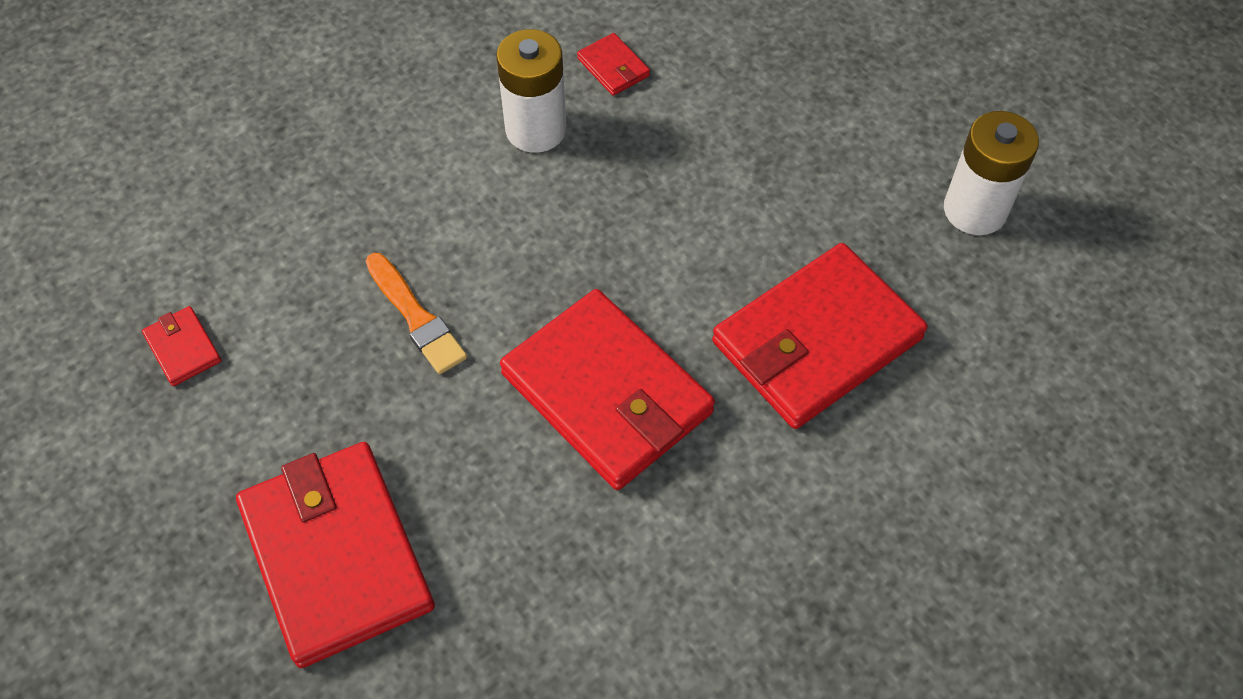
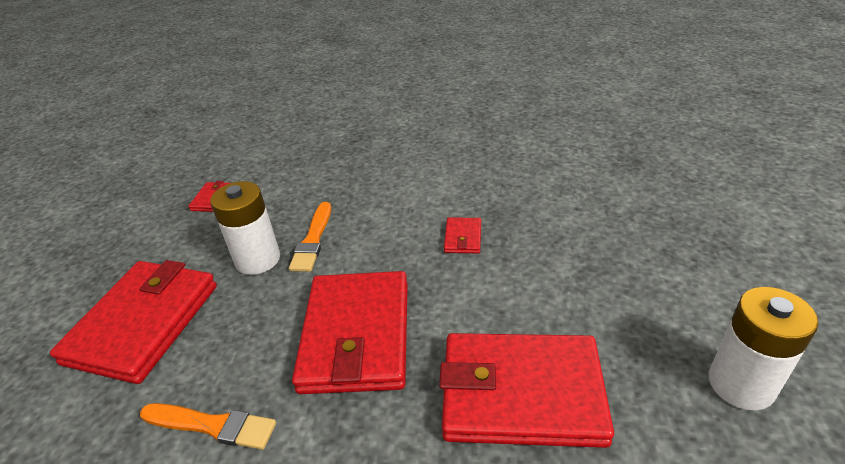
camera: 45 degrees right, 20 degrees down
white battery [496,29,566,153] -> white battery moved to [210,181,280,275]
red wallet [577,33,650,96] -> red wallet moved to [444,218,481,253]
none -> orange brush [140,403,276,450]

